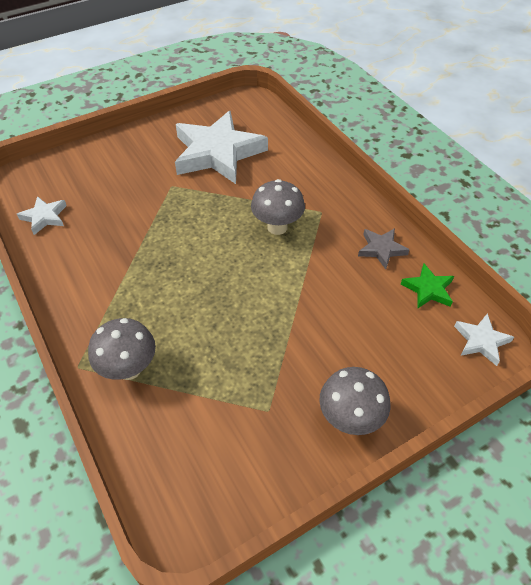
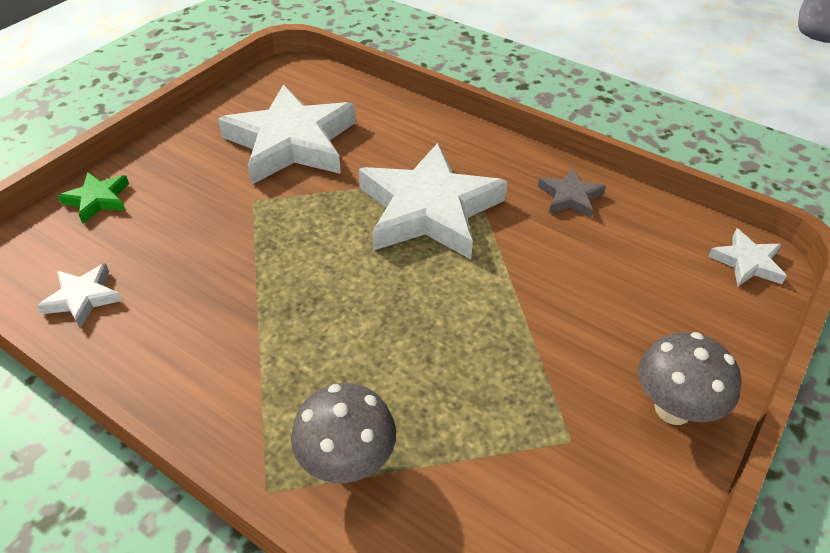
camera: 25 degrees left, 5 degrees down
grey mushroom [251,179,305,235] -> white star [358,143,508,259]
green star [401,264,454,308] -> green star moved to [58,172,129,224]

